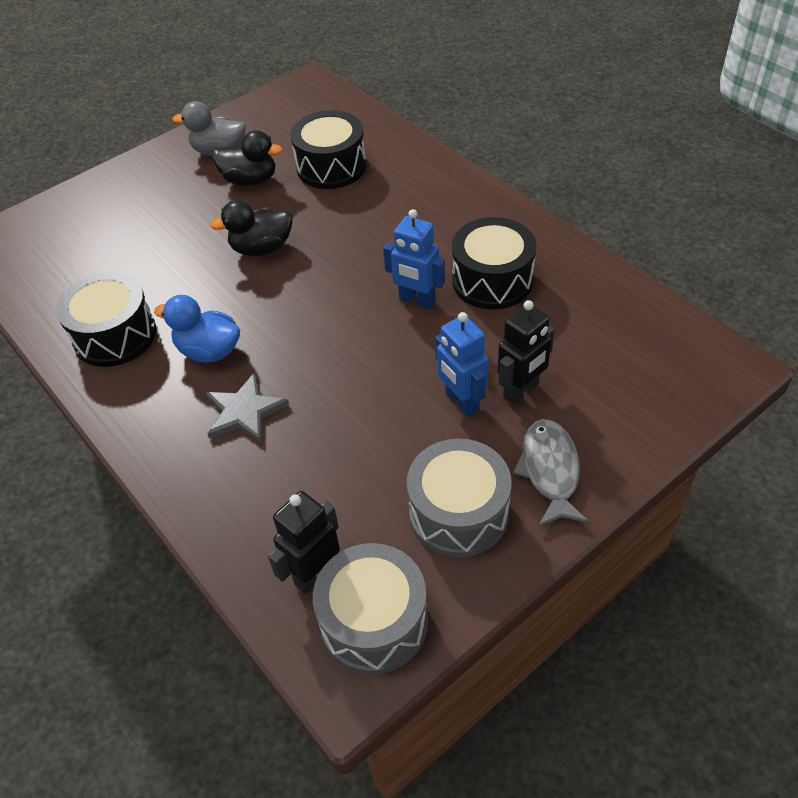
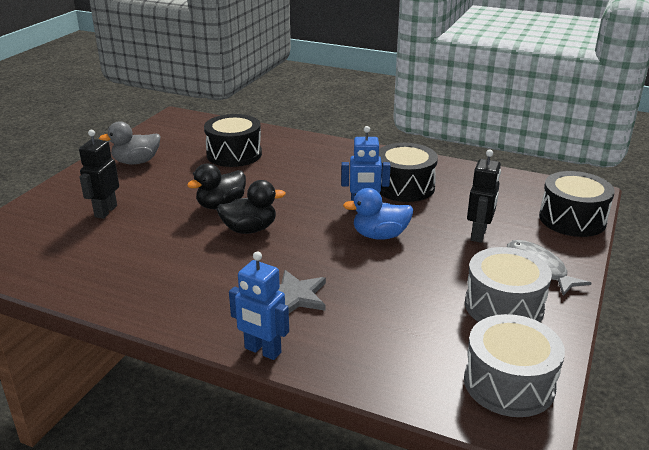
camera: 30 degrees left, 20 degrees down
black drum [56,272,156,367] -> black drum moved to [539,171,615,237]
blue duck [154,295,240,363] -> blue duck moved to [343,188,413,240]
black duck [212,130,283,186] -> black duck moved to [216,180,286,234]
black robot [268,491,340,594] -> black robot moved to [79,130,119,219]
blue robot [435,312,489,416] -> blue robot moved to [229,252,289,360]

